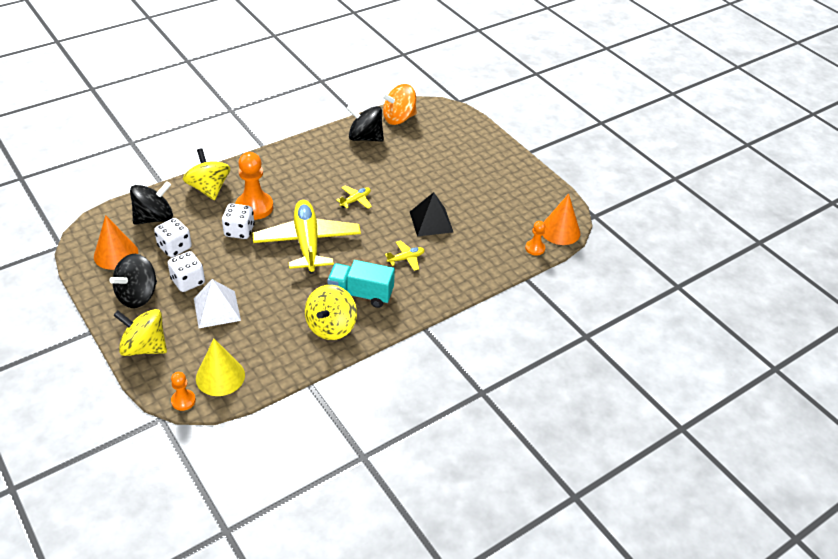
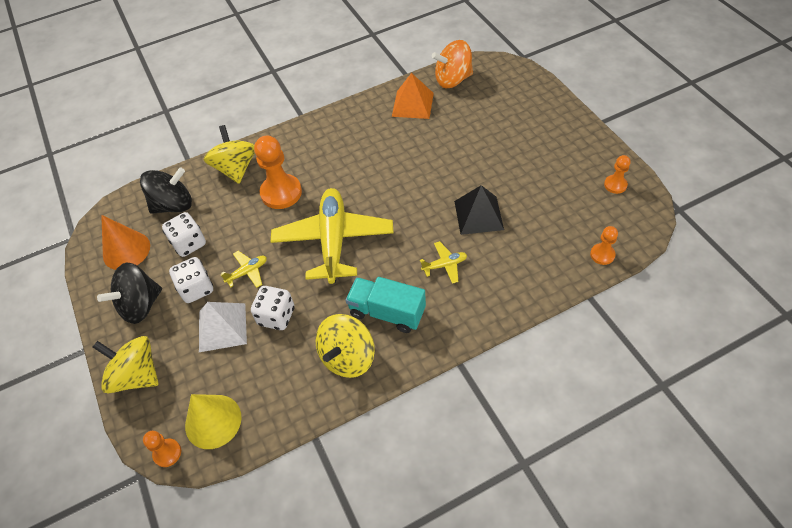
camera: 15 degrees right, 10 degrees up
white dice [222,203,255,239] -> white dice moved to [251,286,294,330]
yellow plane [336,185,372,209] -> yellow plane moved to [221,251,267,288]
black spinning top [346,105,384,142] -> orange pyramid [392,73,434,119]
orange cone [542,194,580,245] -> none
none -> orange pawn [604,155,630,194]

